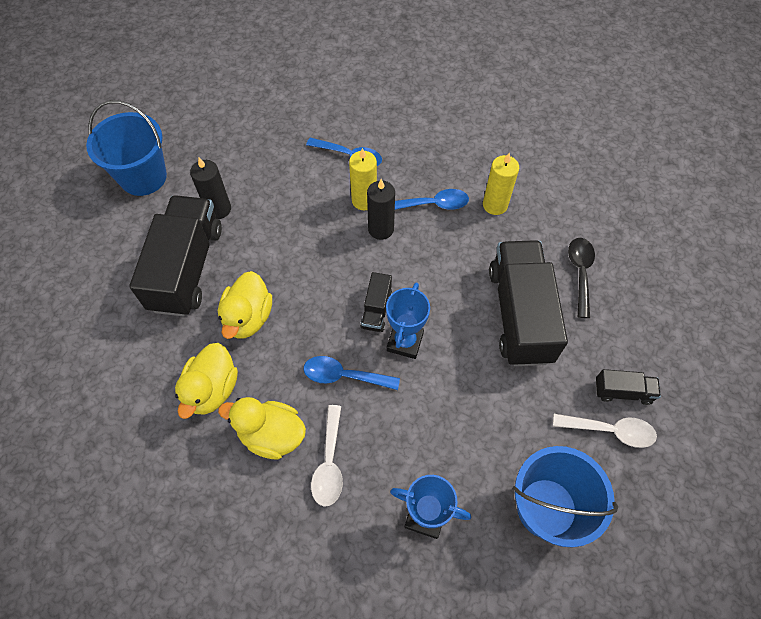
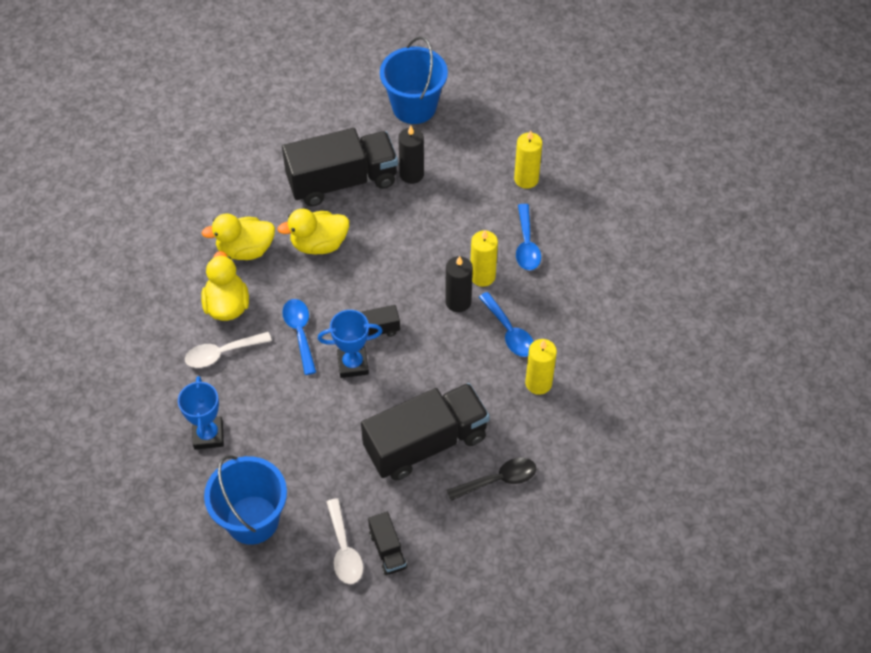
camera: 65 degrees right, 5 degrees down
none -> yellow candle [514,130,542,189]

